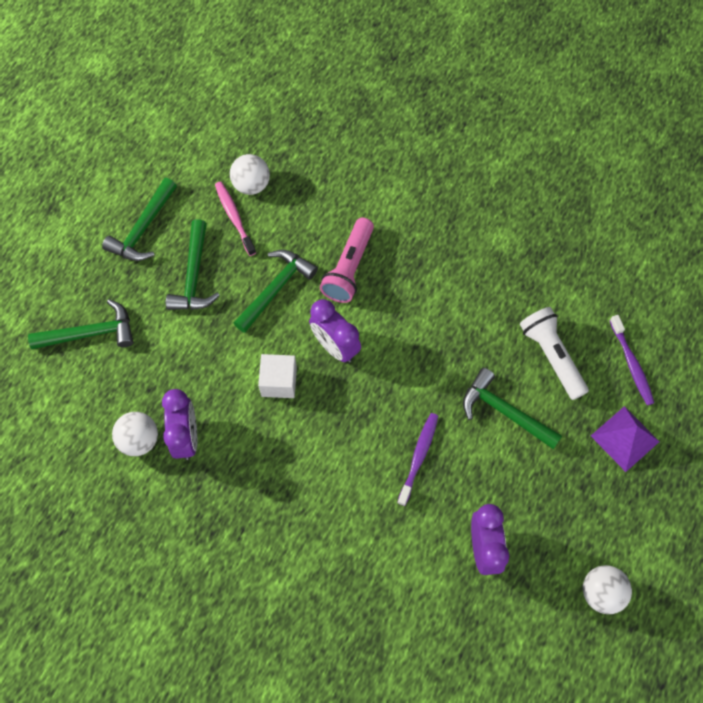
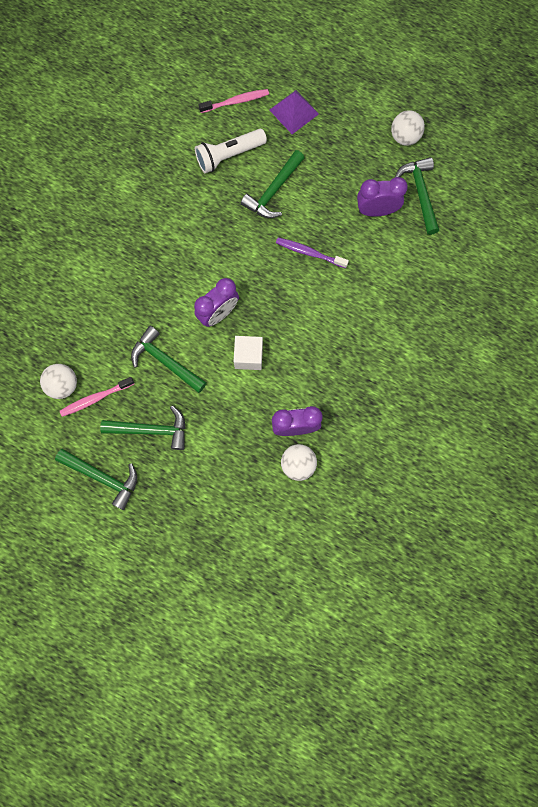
camera: 90 degrees left, 10 degrees up
green hammer [28,299,134,349] -> green hammer moved to [395,157,439,235]
pink flashlight [320,218,374,303] -> none
purple toothbrush [609,315,654,405] -> pink toothbrush [198,89,269,113]

